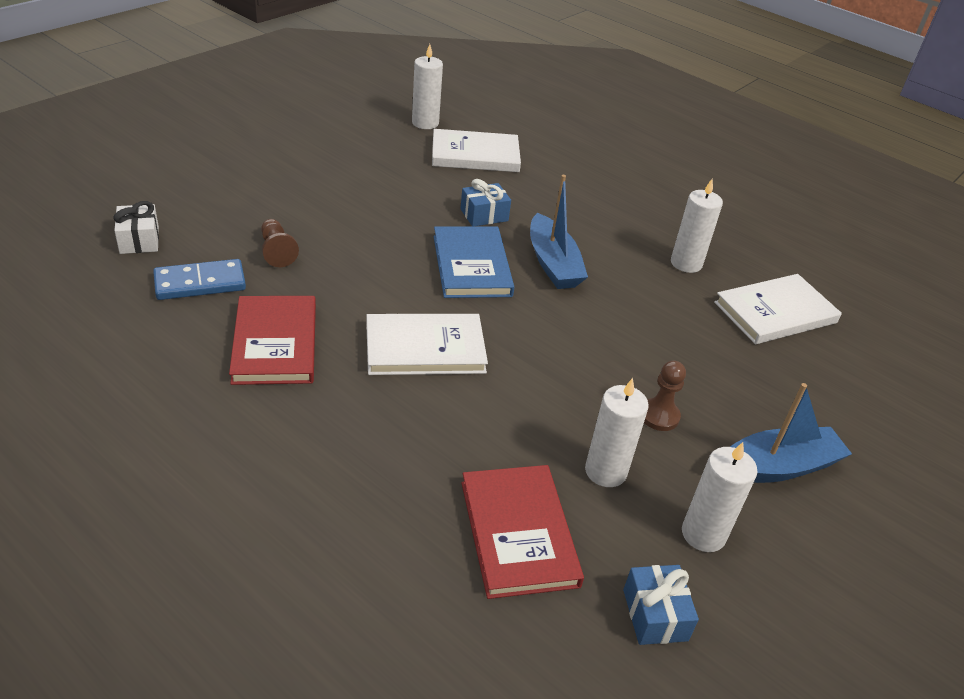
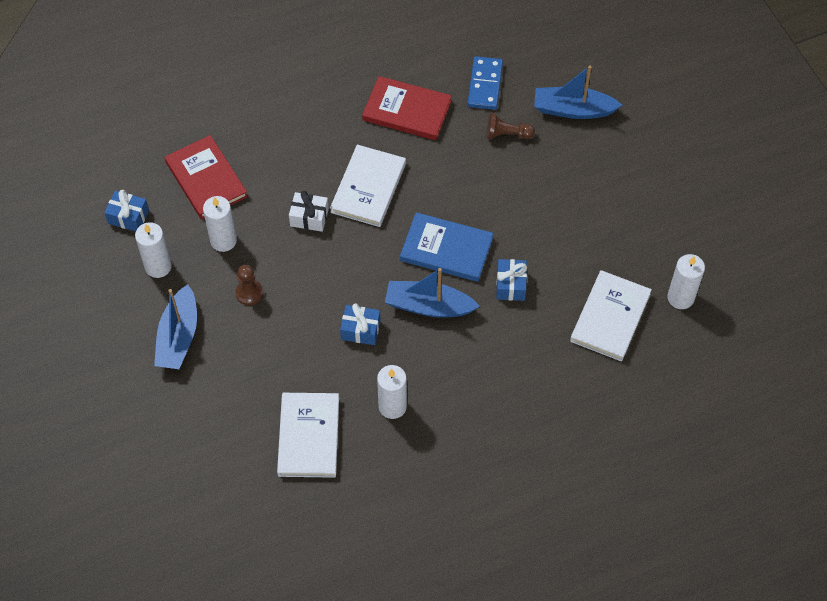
camera: 120 degrees right, 20 degrees up
white gift [113,201,159,254] -> white gift moved to [289,191,329,232]
red book [462,465,584,599] -> red book turned 45 degrees clockwise [164,135,248,219]
none -> blue gift [340,303,381,345]
none -> blue boat [534,65,622,119]

